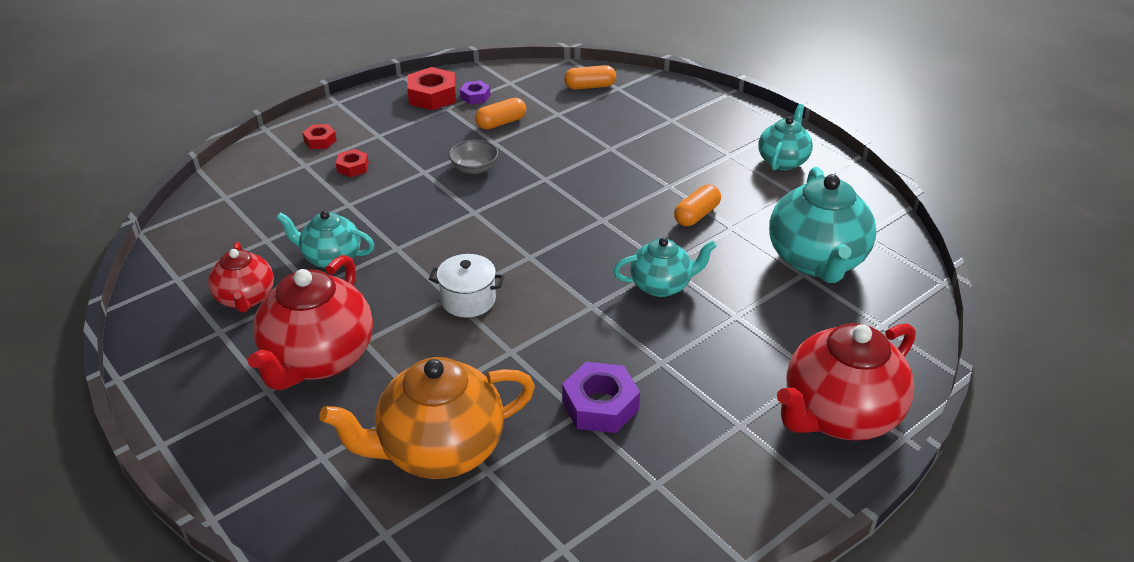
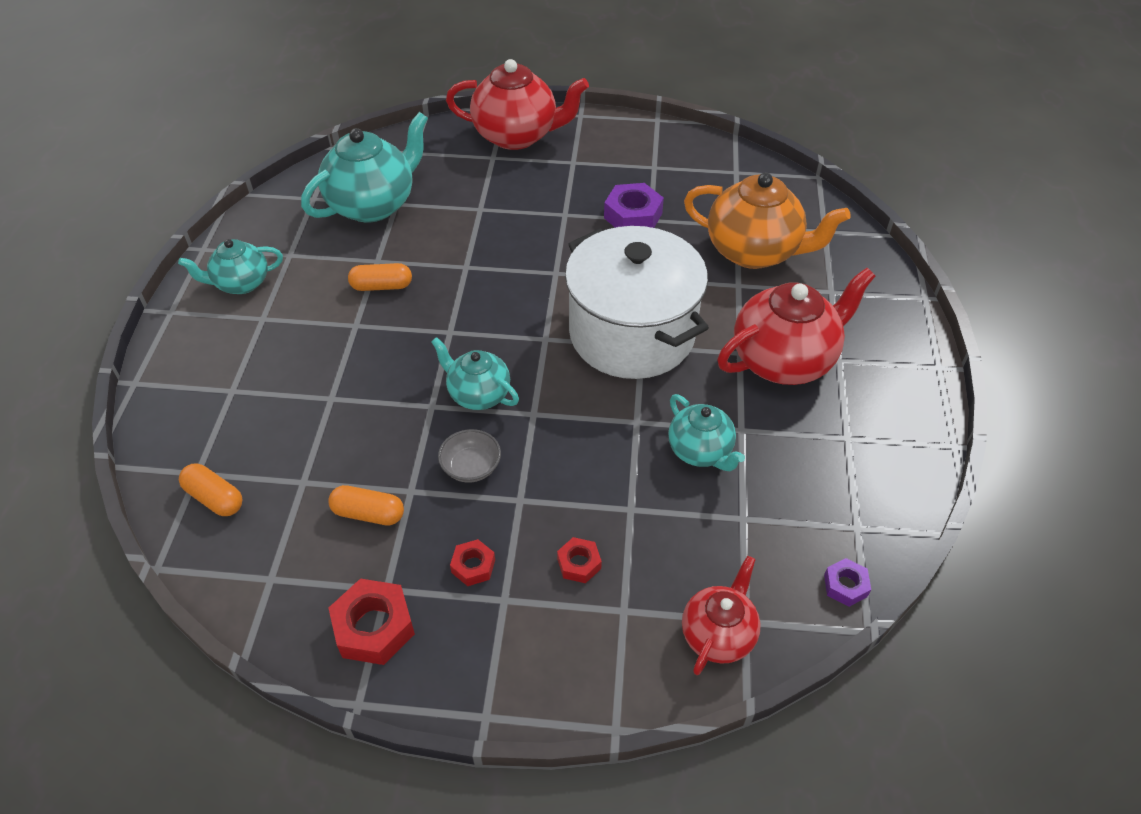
camera: 135 degrees left, 10 degrees up
red teapot [208,242,274,313] -> red teapot moved to [682,556,761,675]
red nut [302,124,337,149] -> red nut moved to [450,539,495,586]
white pot [429,254,504,317] -> white pot [565,226,709,379], size x2.40
purple nut [460,81,490,104] -> purple nut moved to [824,558,871,607]
turquoise teapot [613,238,717,297] -> turquoise teapot moved to [431,337,519,410]

